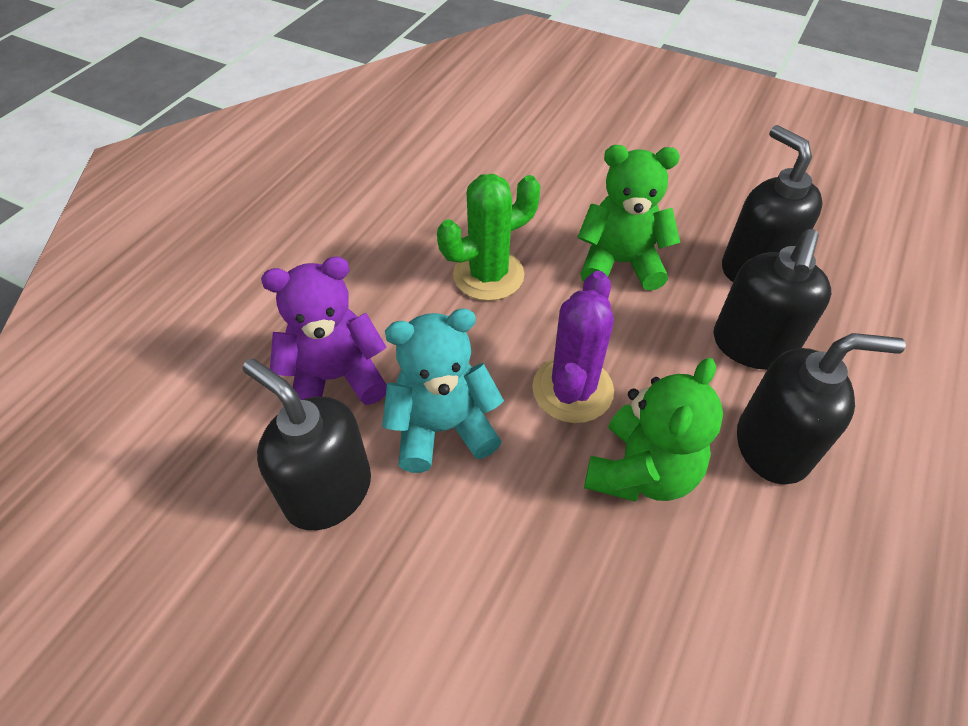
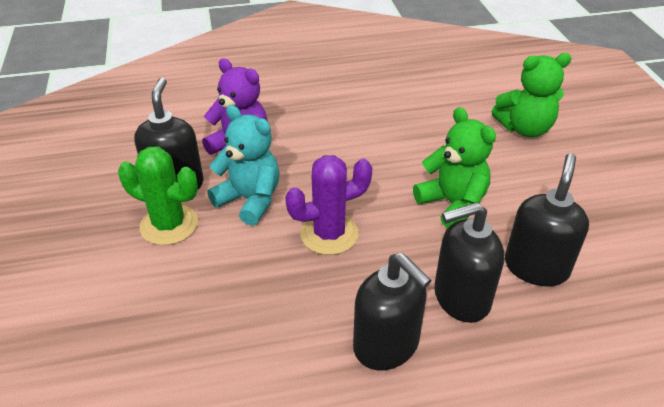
camera: 50 degrees right, 10 degrees down
green cactus [437,174,540,301] -> green cactus moved to [118,147,198,245]
green teddy bear [584,358,723,502] -> green teddy bear moved to [492,53,572,137]

